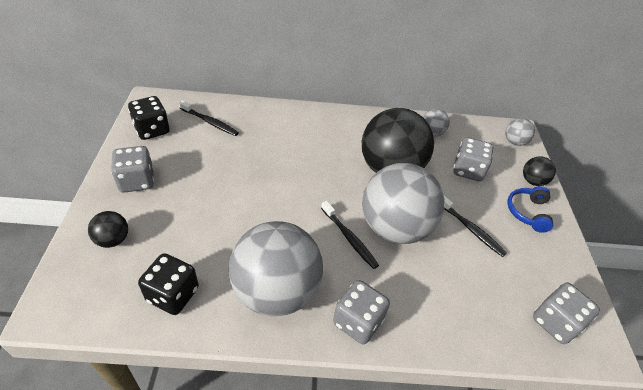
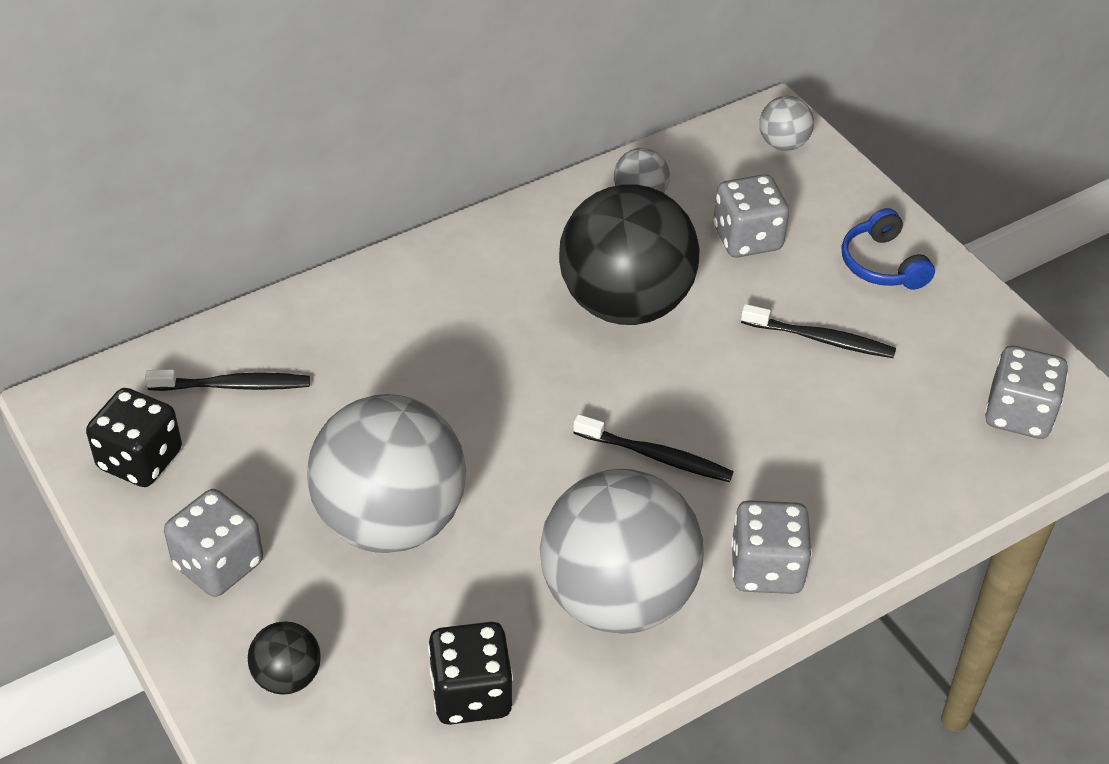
camera: 30 degrees left, 0 degrees up
grey ball [362,163,445,244] -> grey ball moved to [307,394,466,553]
black ball [523,156,556,186] -> none

